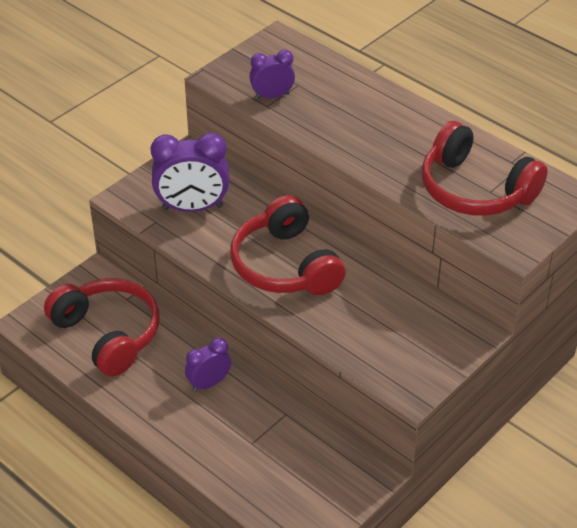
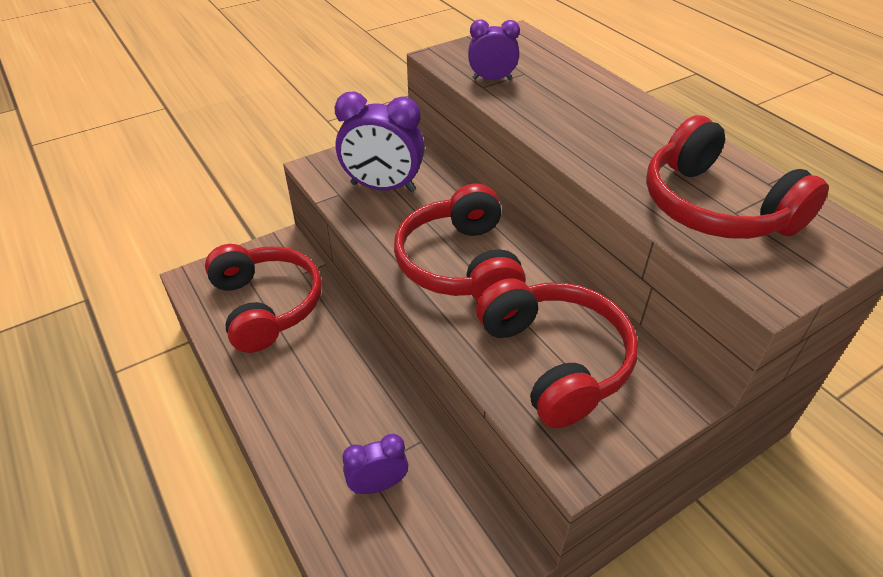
camera: 15 degrees right, 0 degrees up
purple clock [185,338,231,392] -> purple clock moved to [342,434,408,494]
none -> red headphones [476,278,638,428]

